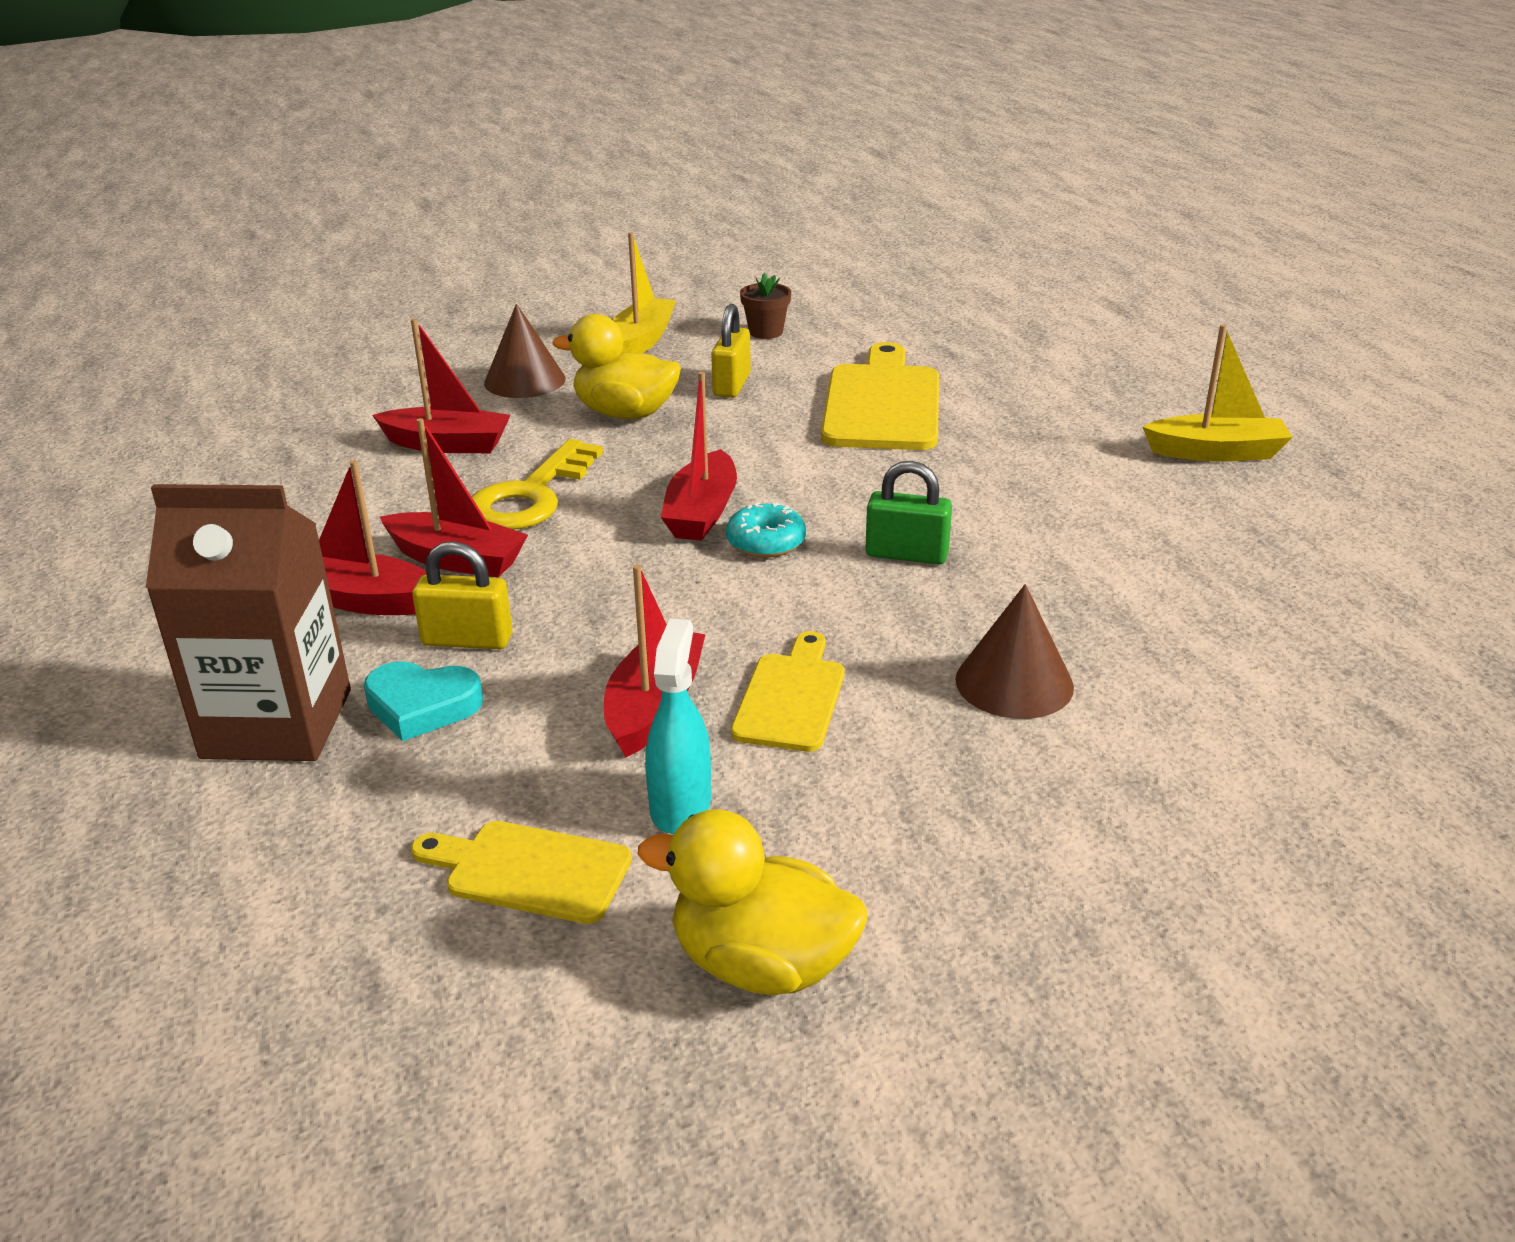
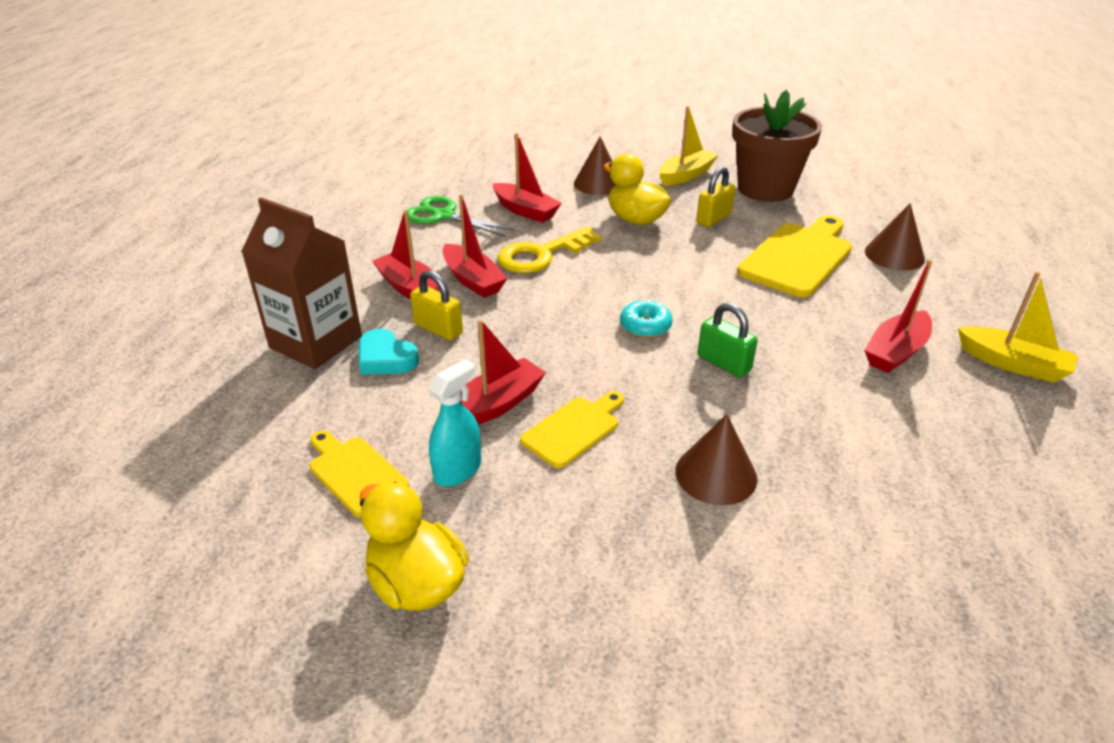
camera: 30 degrees right, 5 degrees up
red boat [661,372,737,541] -> red boat moved to [864,259,933,373]
brown flower pot [740,273,791,339] -> brown flower pot [732,90,822,202], size x2.45
none -> green scissors [407,196,515,237]
none -> brown cone [865,203,925,271]

